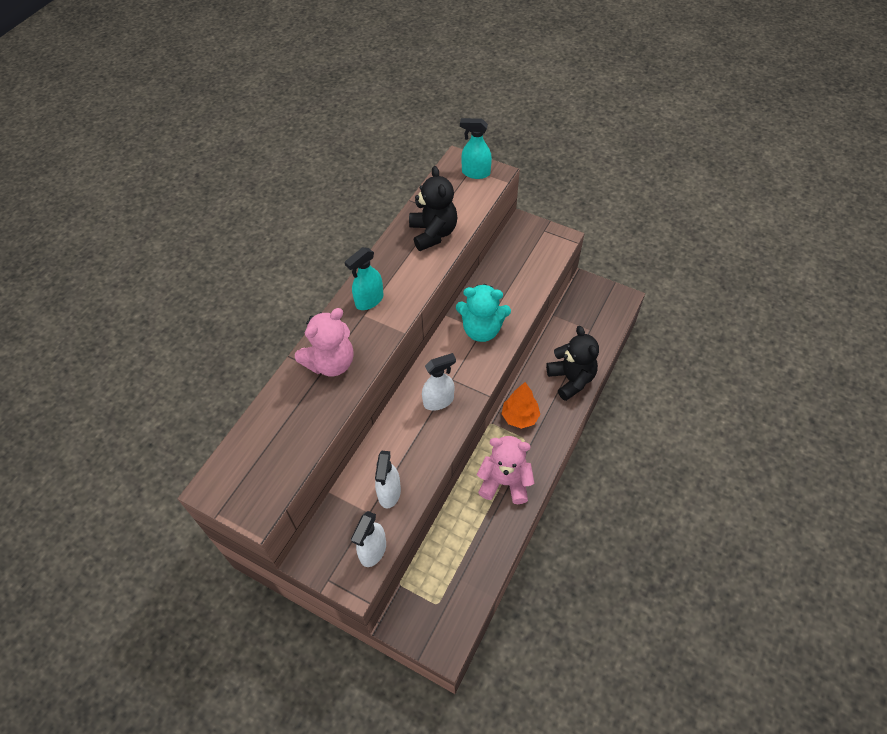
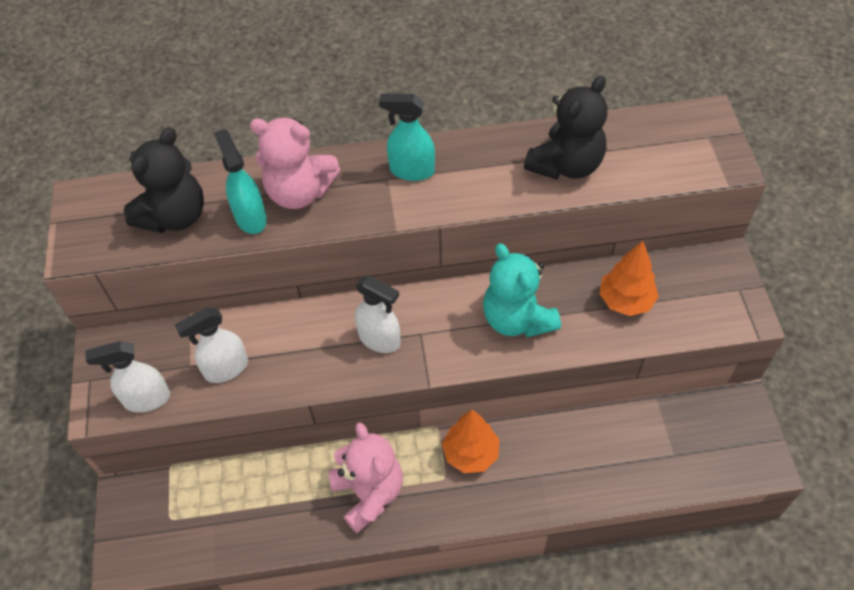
camera: 55 degrees right, 0 degrees up
turquoise spray bottle [460,118,492,179] -> turquoise spray bottle moved to [214,129,267,234]
black teddy bear [546,326,599,401] -> black teddy bear moved to [124,127,204,233]
none -> orange tree [599,241,659,316]

